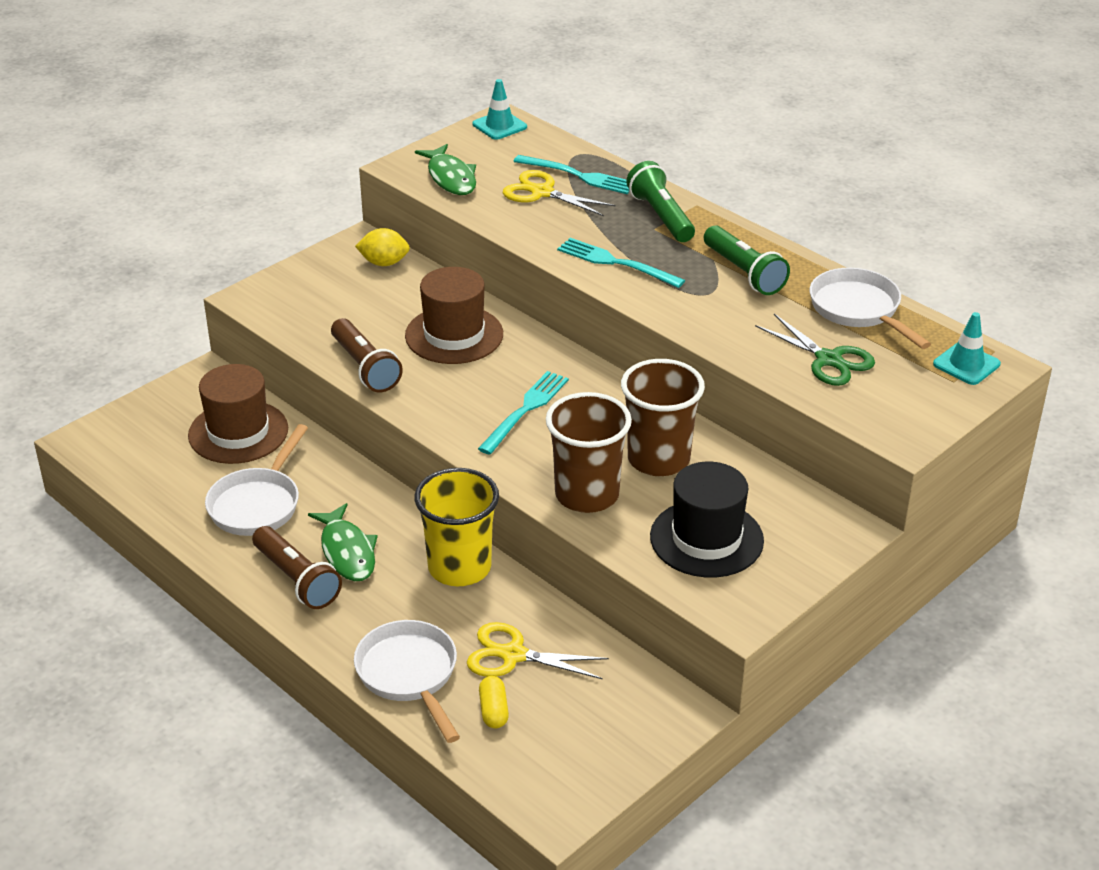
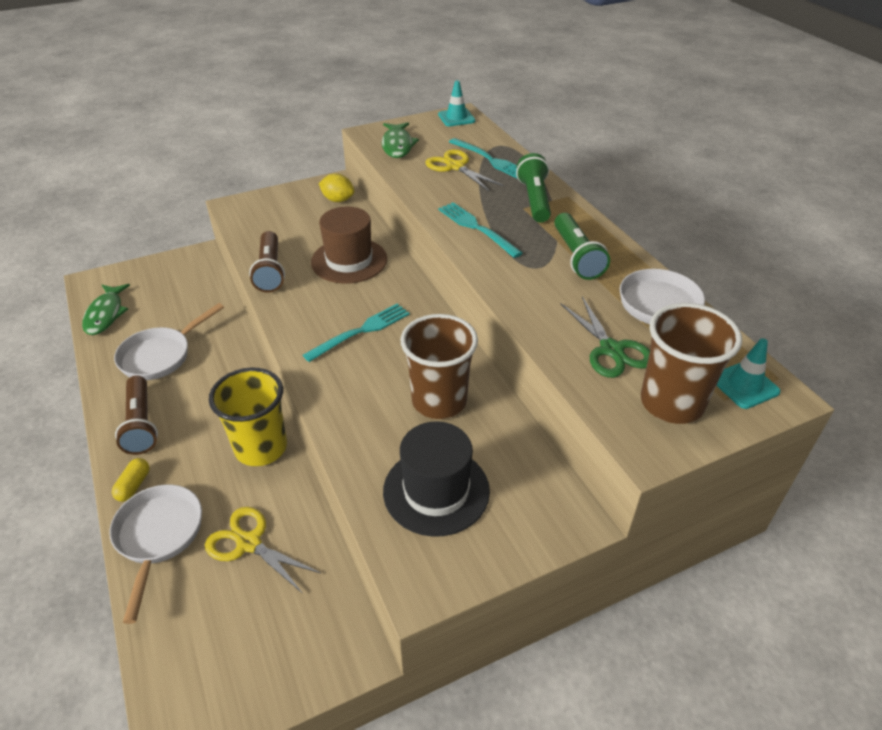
camera: 20 degrees right, 5 degrees up
brown hat [188,364,288,464] -> none
green fish [308,503,378,581] -> green fish moved to [82,284,130,335]
yellow capsule [479,676,509,728] -> yellow capsule moved to [112,458,149,502]
brown cup [546,392,632,513] -> brown cup moved to [641,303,742,424]

